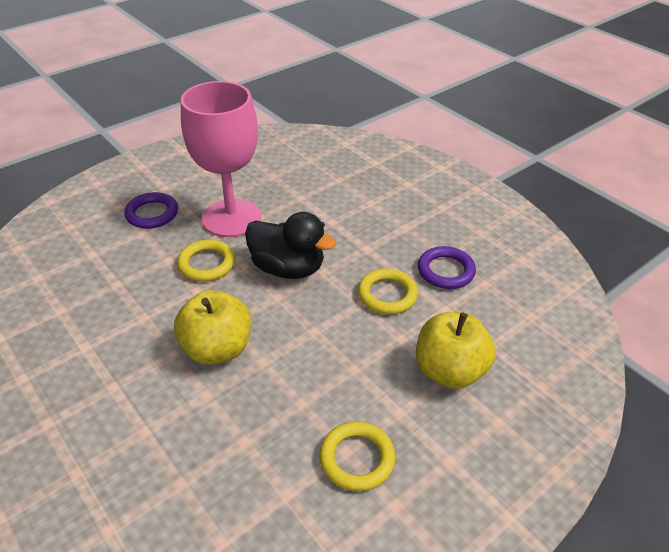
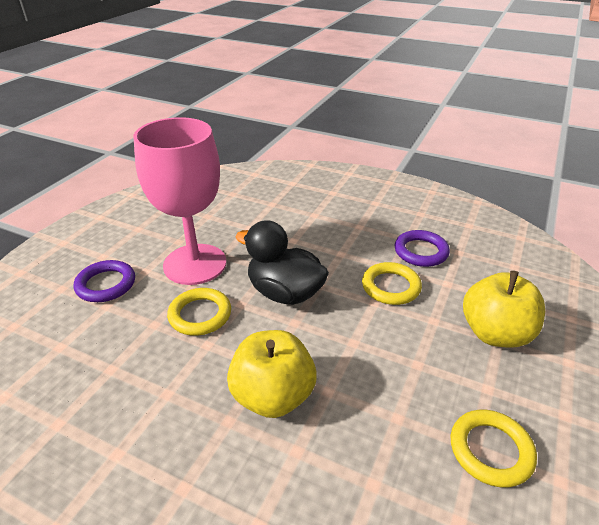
camera: 25 degrees left, 5 degrees down
black duck [245,212,336,279] -> black duck turned 150 degrees counterclockwise [235,220,329,305]

